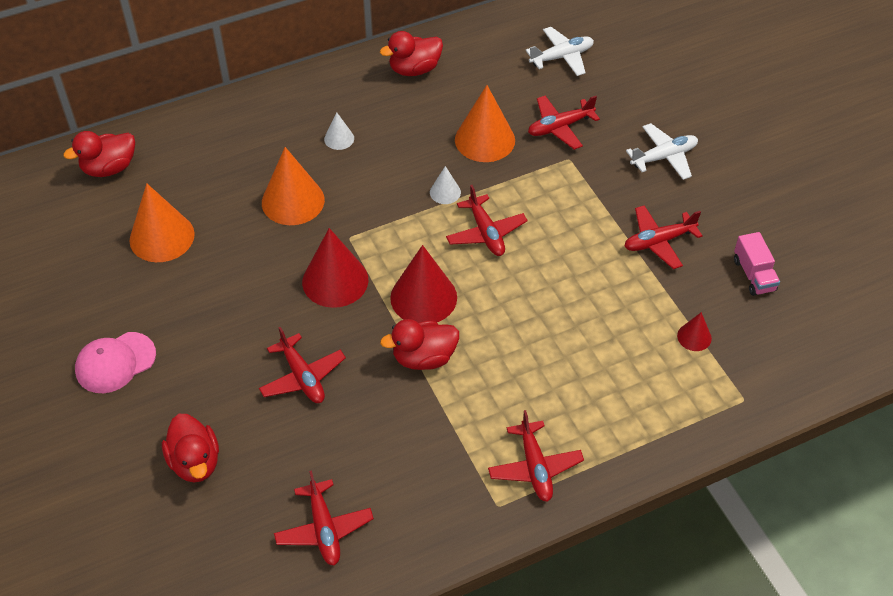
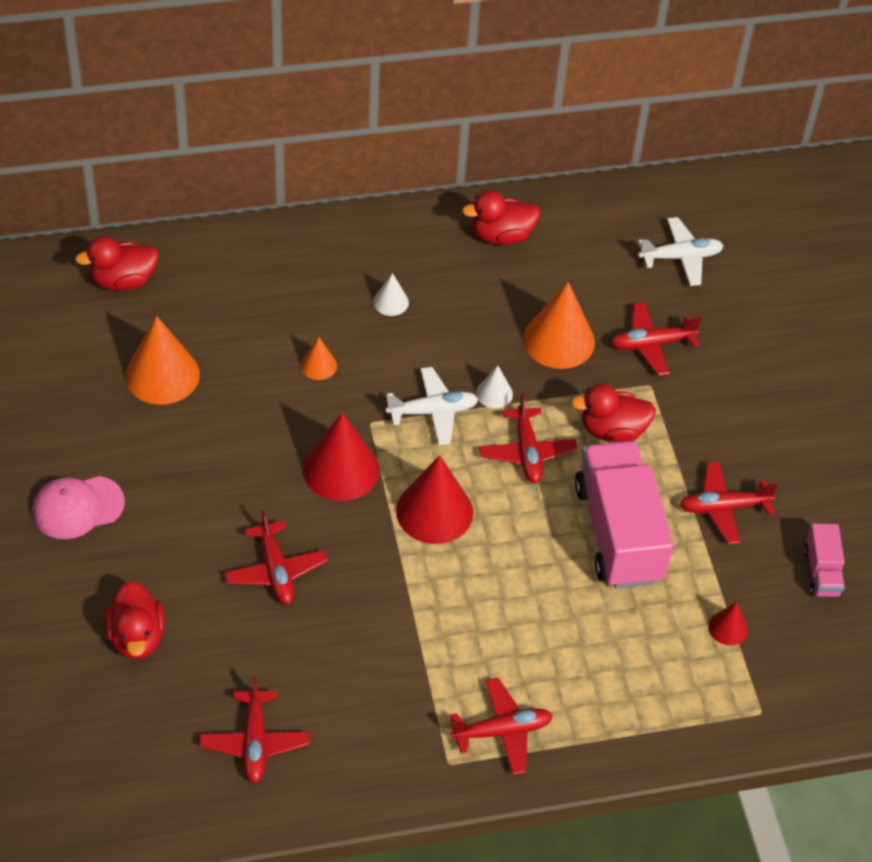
camera: 10 degrees right, 0 degrees up
orange cone [262,147,325,225] -> orange cone [301,337,337,380], size x0.50
red duck [380,319,459,370] -> red duck moved to [571,383,656,442]
red plane [488,410,584,502] -> red plane turned 105 degrees counterclockwise [450,678,553,775]
white plane [626,123,698,180] -> white plane moved to [386,367,478,445]
none -> pink truck [575,441,673,589]

